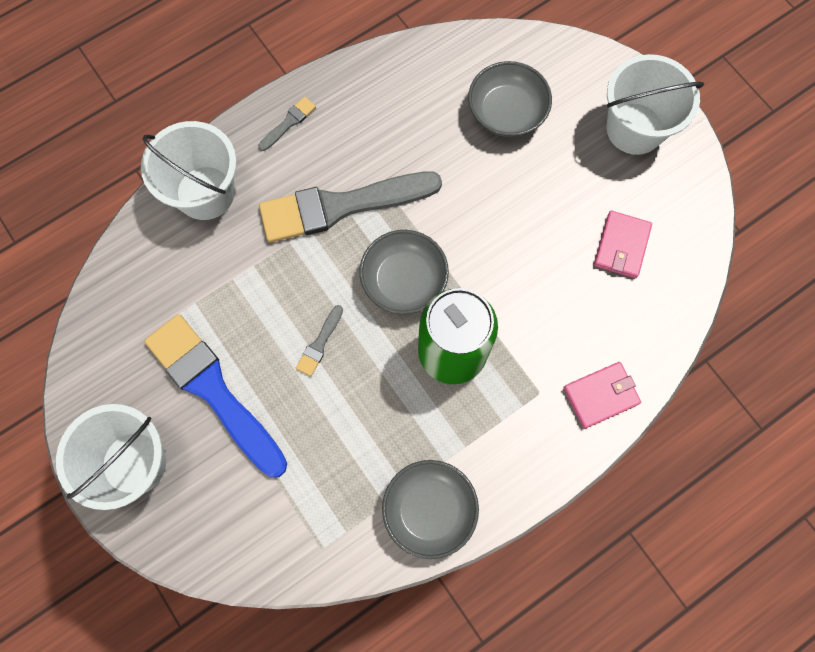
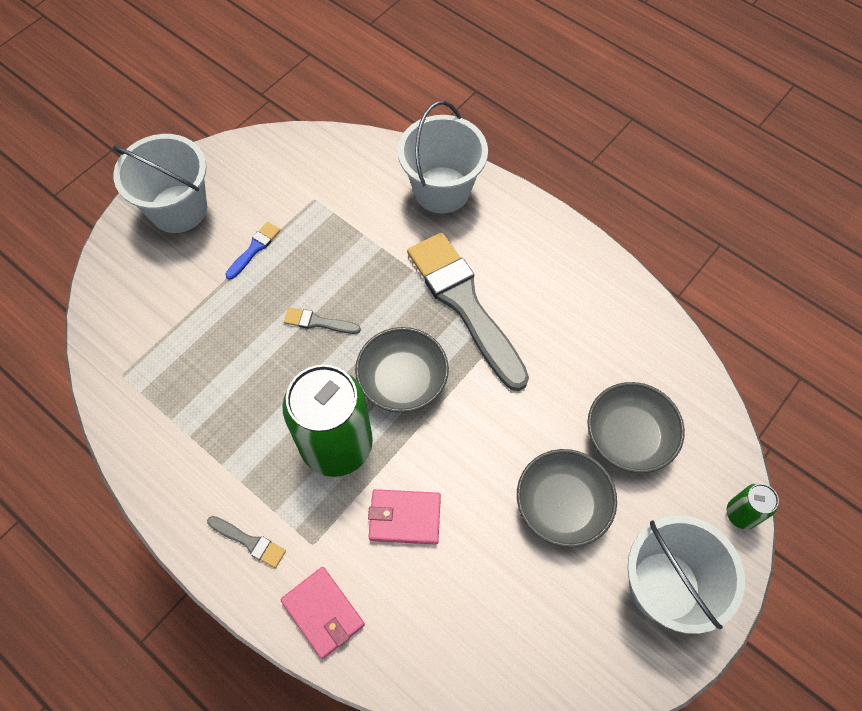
camera: 75 degrees right, 10 degrees down
blue brush [144,314,287,478] -> blue brush [225,222,280,280], size x0.40
grey brush [258,97,316,151] -> grey brush moved to [207,516,286,568]
grey bowl [382,460,479,559] -> grey bowl moved to [517,449,617,547]
pink wallet [594,211,652,278] -> pink wallet moved to [368,489,441,545]
none -> green can [726,483,779,529]

